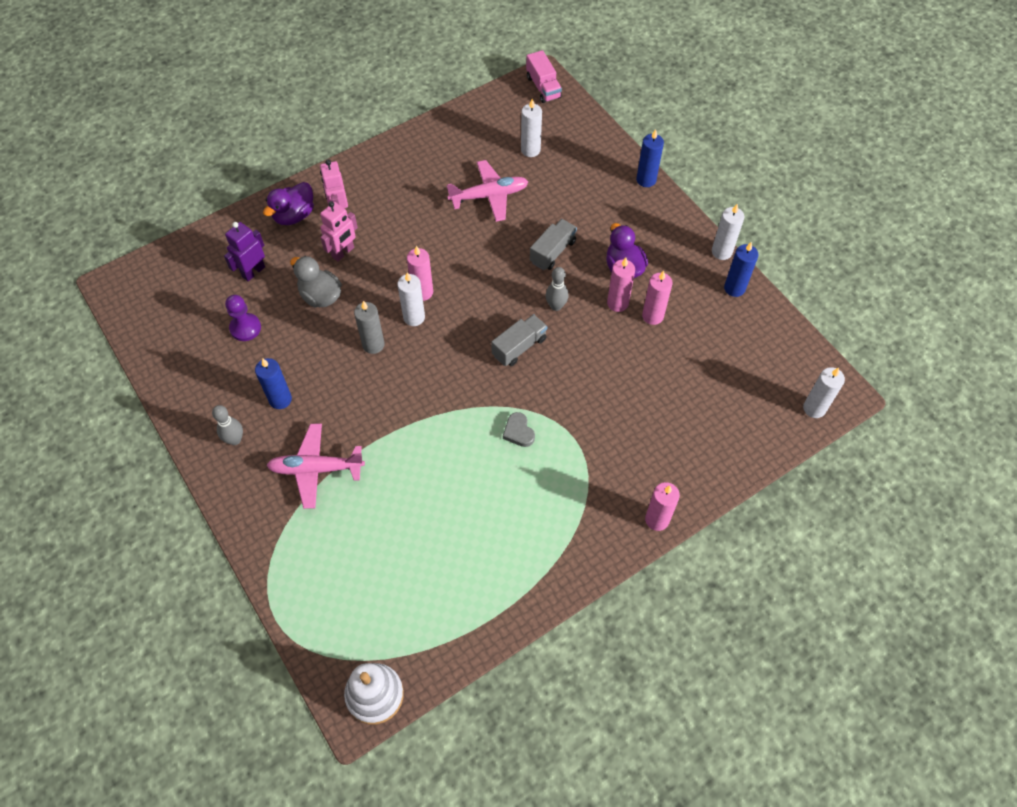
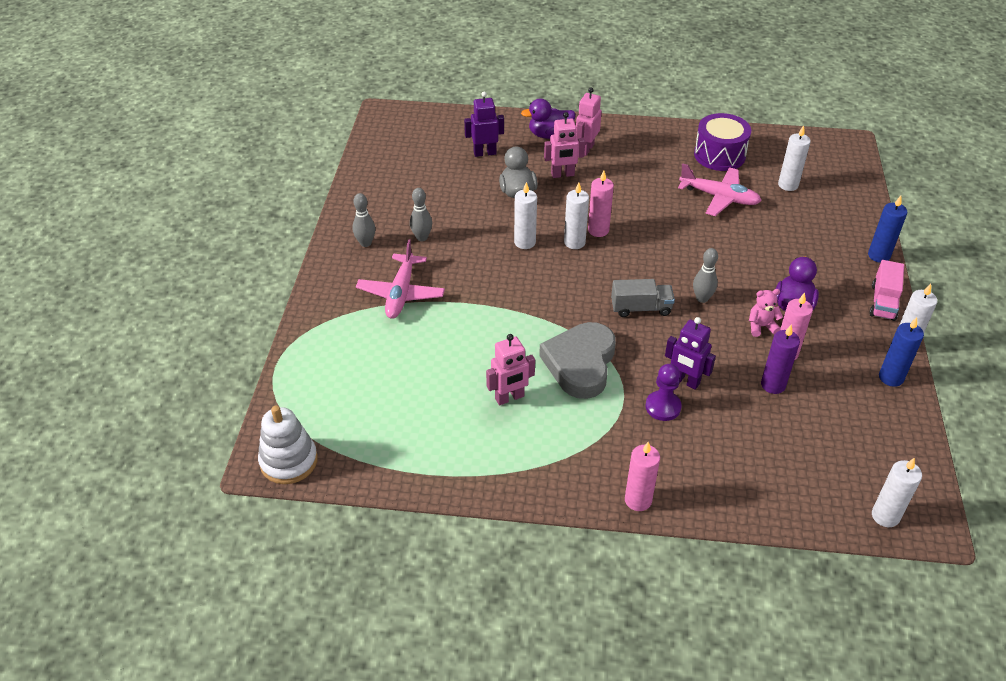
camera: 40 degrees right, 15 degrees down
purple pawn [225,295,261,341] -> purple pawn moved to [645,364,682,421]
blue candle [255,358,292,409] -> grey bowling pin [410,188,432,241]
pink plane [266,423,365,509] -> pink plane turned 120 degrees counterclockwise [356,239,445,319]
grey candle [354,301,384,354] -> white candle [514,182,537,249]
grey heart [503,412,535,447] -> grey heart [539,322,616,399], size x2.30
pink truck [526,50,562,103] -> pink truck moved to [869,260,904,321]
grey truck [530,219,577,270] -> none
pink candle [607,258,635,312] -> pink teddy bear [749,289,783,337]
none -> pink robot [486,334,535,405]
none -> purple robot [665,317,716,390]
none -> purple drum [694,113,751,171]
none -> purple candle [761,325,800,394]

